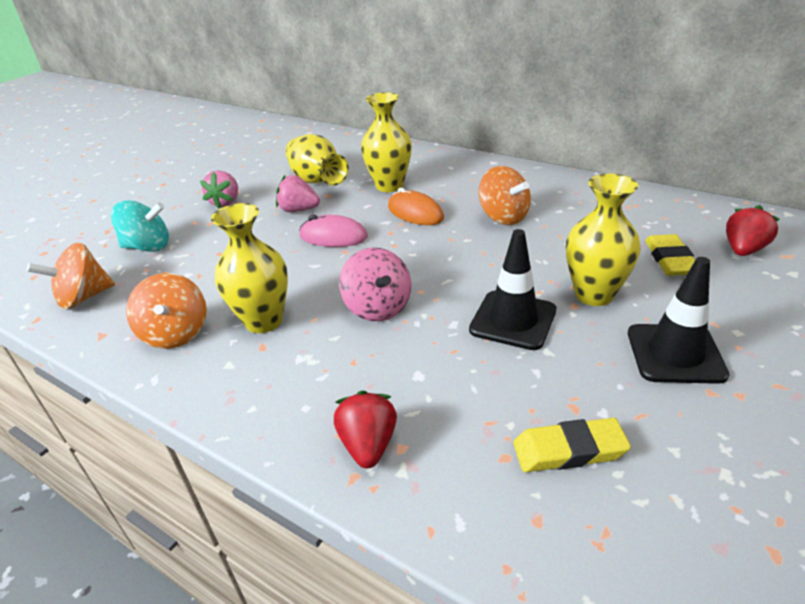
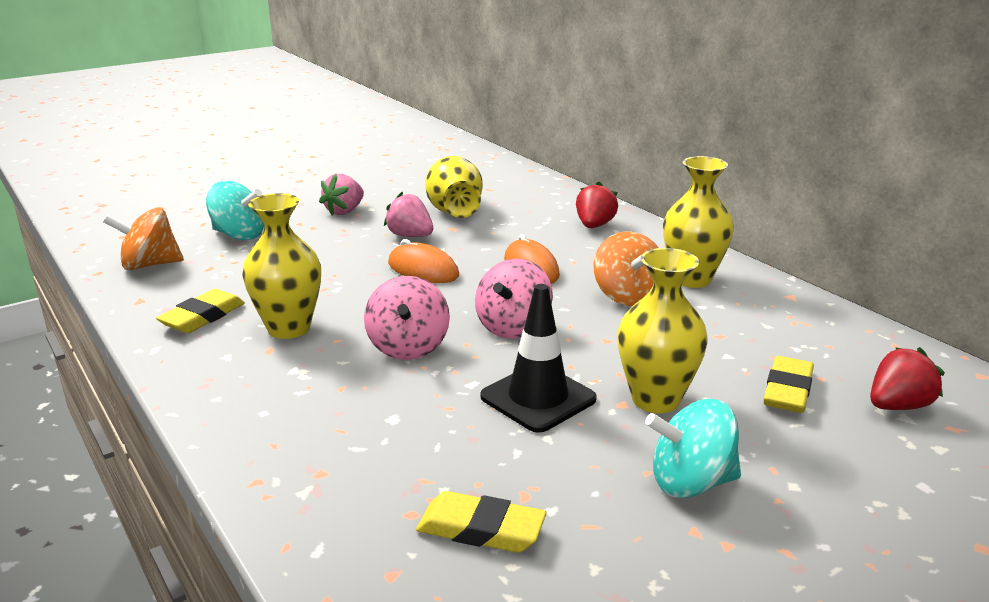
camera: 20 degrees right, 10 degrees down
orange spinning top [126,273,207,349] -> yellow eraser [156,289,245,333]
pink mouse [299,215,368,247] -> orange mouse [388,239,459,283]
red strawberry [334,390,397,468] -> red strawberry moved to [576,182,618,228]
yellow vase [361,92,412,192] -> yellow vase moved to [663,156,734,288]
black traffic cone [628,257,729,384] -> turquoise spinning top [645,399,741,498]
none -> pink spinning top [475,259,553,339]

